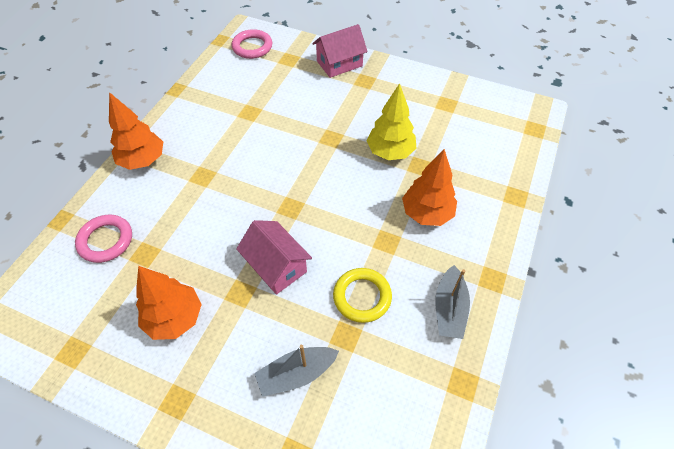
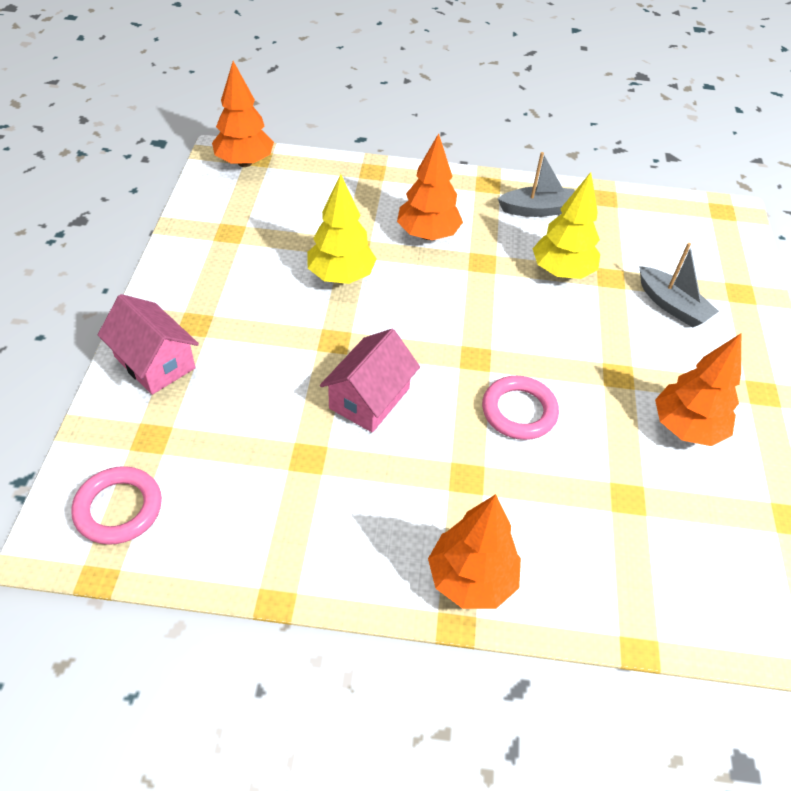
camera: 110 degrees left, 5 degrees down
pink ring [75,215,132,263] -> pink ring moved to [482,376,559,440]
pink house [236,220,312,295] -> pink house moved to [320,329,420,433]
yellow ring [333,268,392,323] -> yellow tree [533,172,600,279]
none -> orange tree [212,61,274,167]

